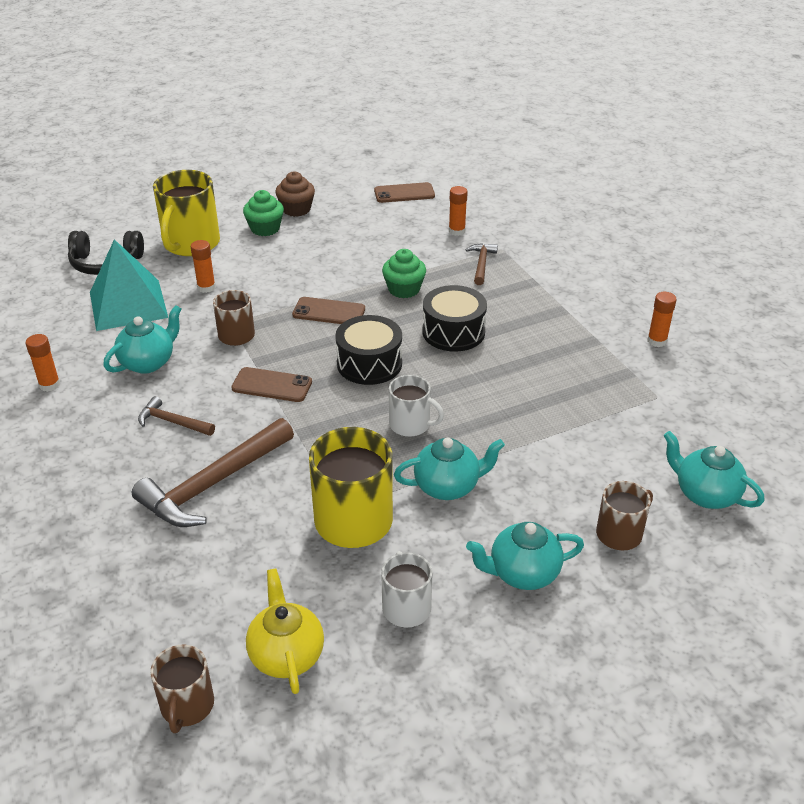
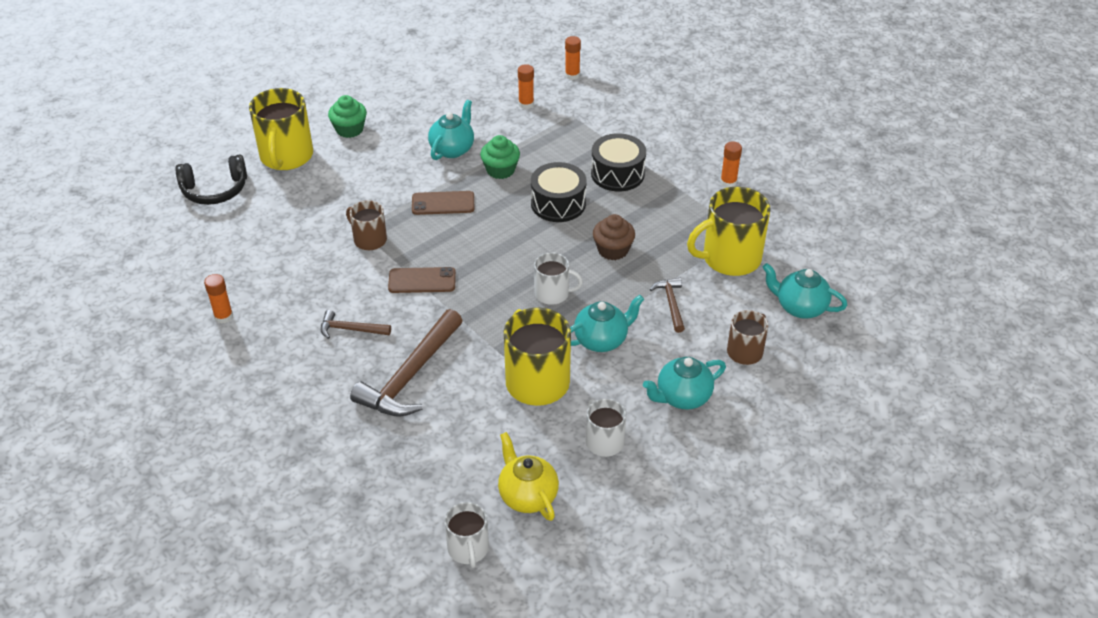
camera: 15 degrees left, 5 degrees up
turquoise pyramid [90,239,168,331] -> none
turquoise teapot [103,305,181,374] -> turquoise teapot moved to [428,100,474,160]
brown mug [150,644,214,733] -> white mug [445,502,489,568]
orange glue stick [190,240,216,293] -> orange glue stick moved to [565,36,581,80]
brown cupcake [275,171,315,217] -> brown cupcake moved to [593,214,635,260]
black drum [335,315,402,385] -> black drum moved to [591,133,646,191]
brown phone [374,182,435,203] -> none
brown hammer [466,243,498,285] -> brown hammer moved to [650,278,685,333]
none -> yellow mug [687,187,771,276]

